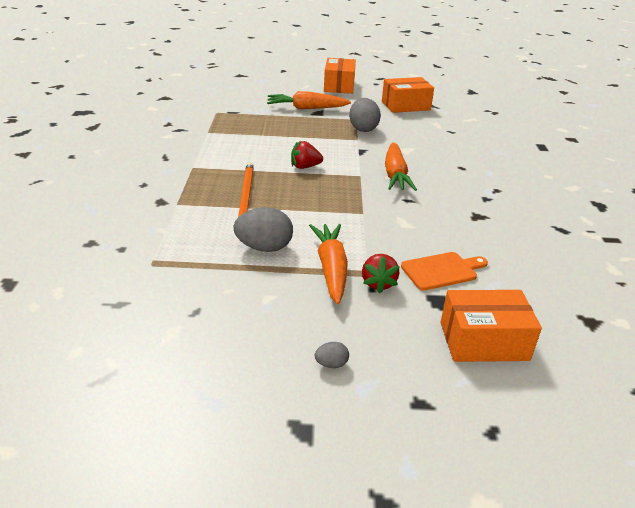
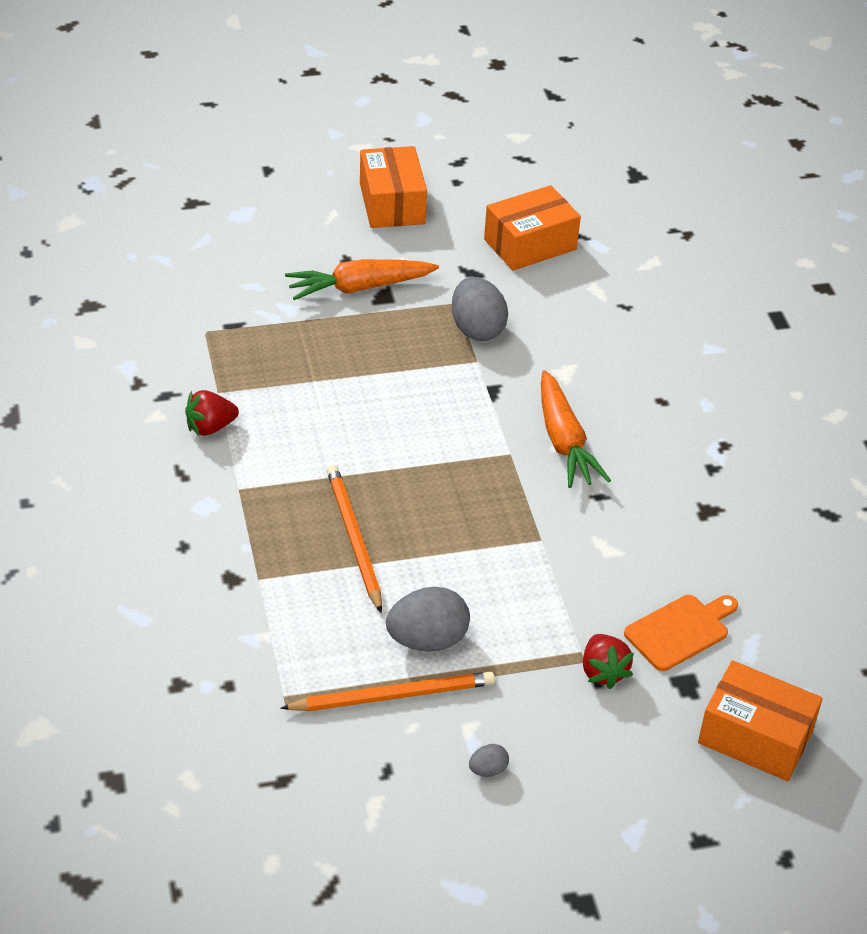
camera: 15 degrees left, 10 degrees up
red strawberry [291,141,323,169] -> red strawberry moved to [185,390,239,436]
orange carrot [309,224,348,304] -> none
grey egg [315,342,349,368] -> grey egg moved to [469,744,509,777]
orange box [440,290,542,362] -> orange box turned 45 degrees clockwise [698,660,823,781]
none -> orange pencil [280,672,495,711]

